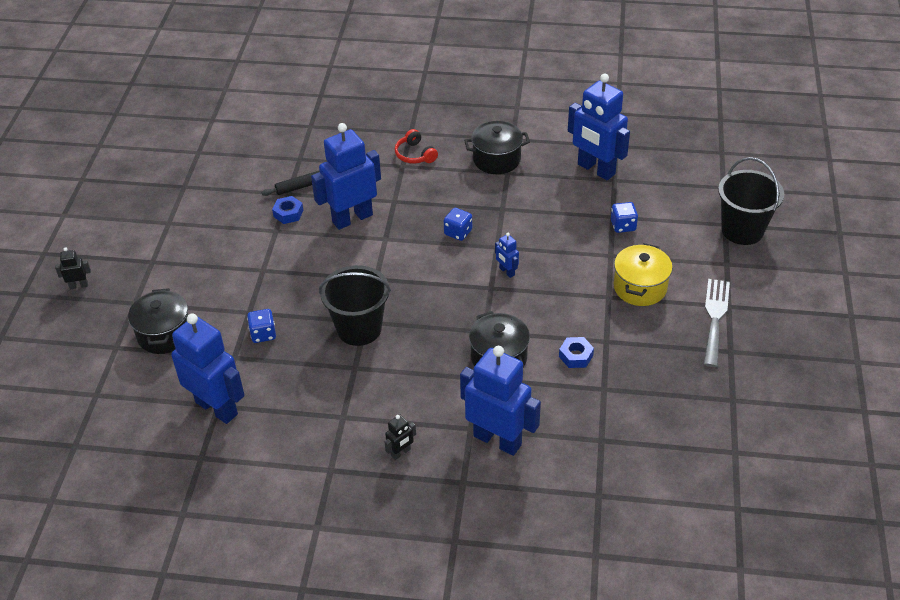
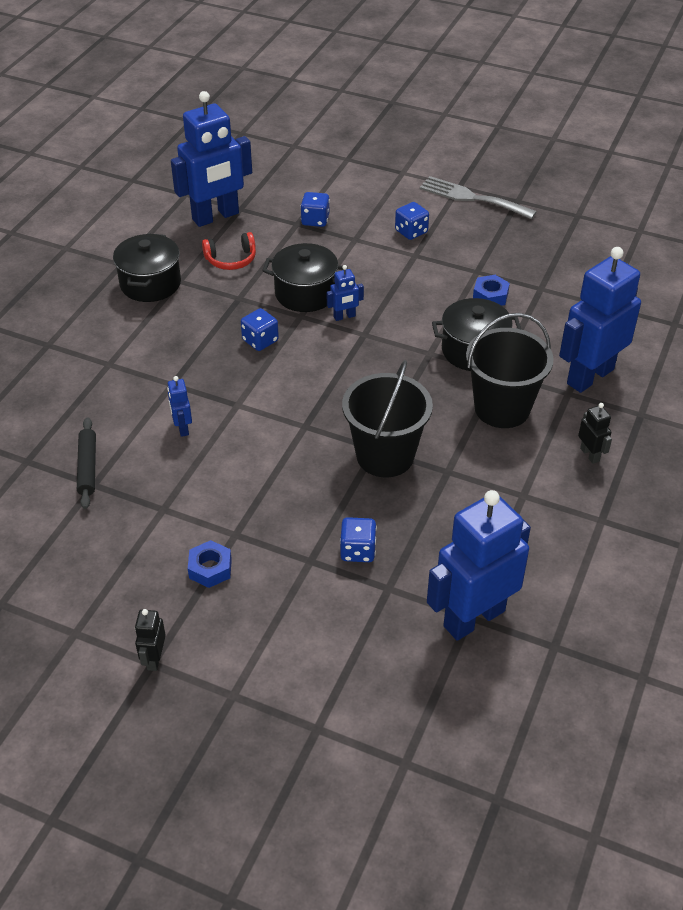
camera: 75 degrees left, 0 degrees up
black robot [55,247,91,289] -> black robot moved to [135,609,166,671]
black pot [128,288,188,354] -> black pot moved to [262,243,348,312]
blue nut [272,196,304,224] -> blue nut moved to [188,540,232,588]
blue robot [311,123,381,230] -> blue robot [167,376,192,437], size x0.43
red headphones [395,129,438,164] -> red headphones moved to [202,232,256,270]
yellow pot [614,243,673,306] -> blue dice [395,202,429,240]
black bucket [718,157,784,245] -> black bucket moved to [466,313,554,428]

